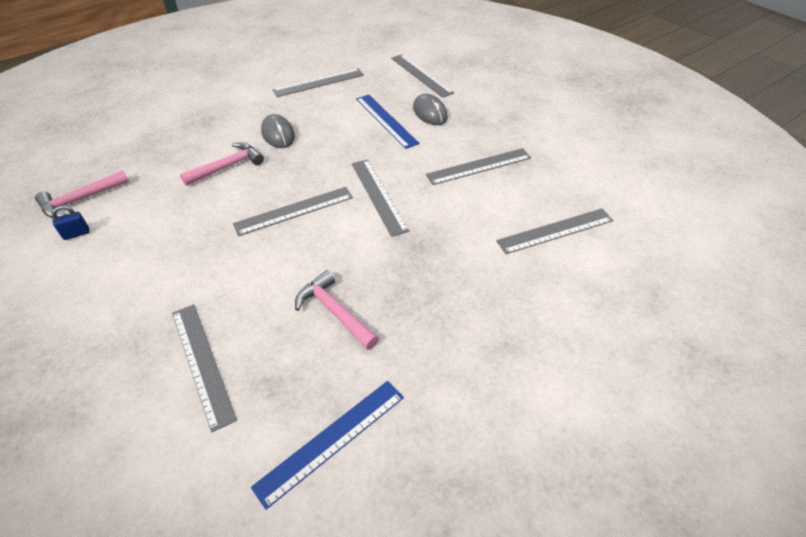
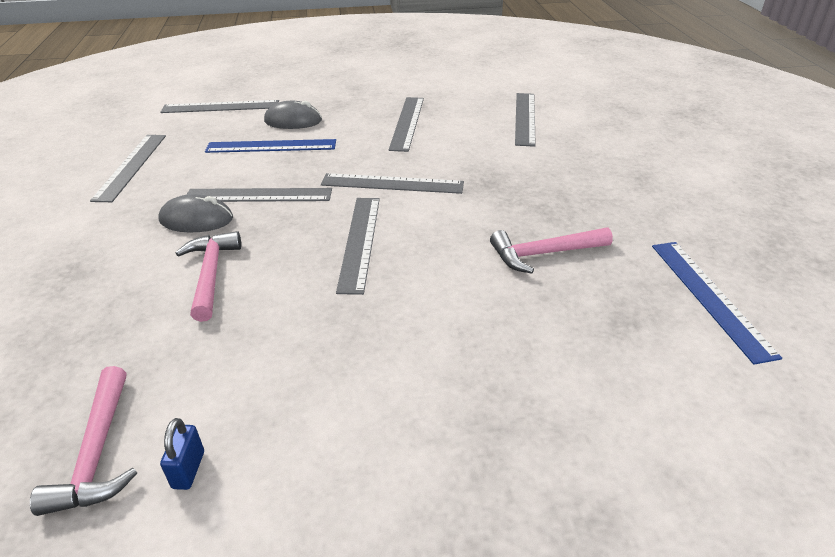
camera: 60 degrees left, 10 degrees down
grey ruler [172,304,237,432] -> grey ruler moved to [187,188,332,202]

